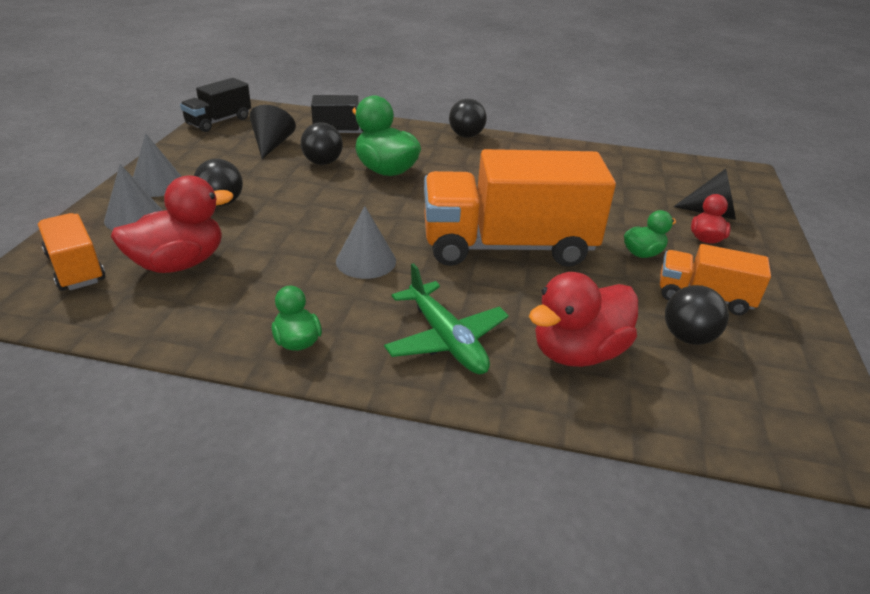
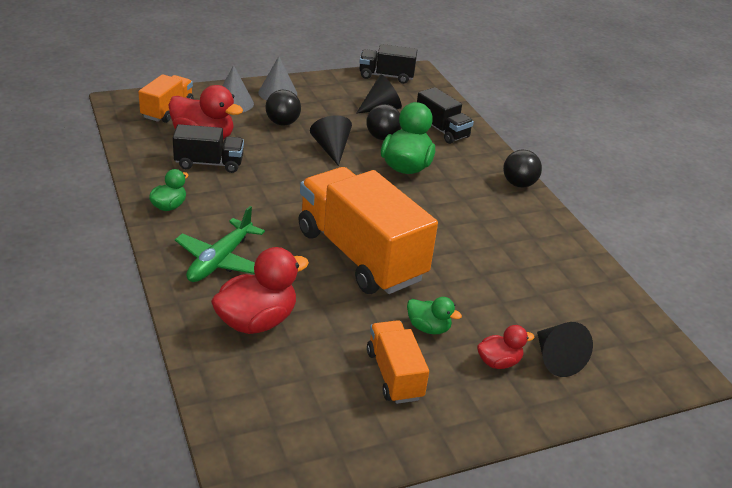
camera: 55 degrees right, 0 degrees up
grey cone [336,206,396,279] -> none
red duck [529,272,638,367] -> red duck turned 120 degrees clockwise [211,247,309,334]
black ball [665,285,729,345] -> none
none -> black truck [173,124,244,173]
none -> black cone [310,115,352,166]

